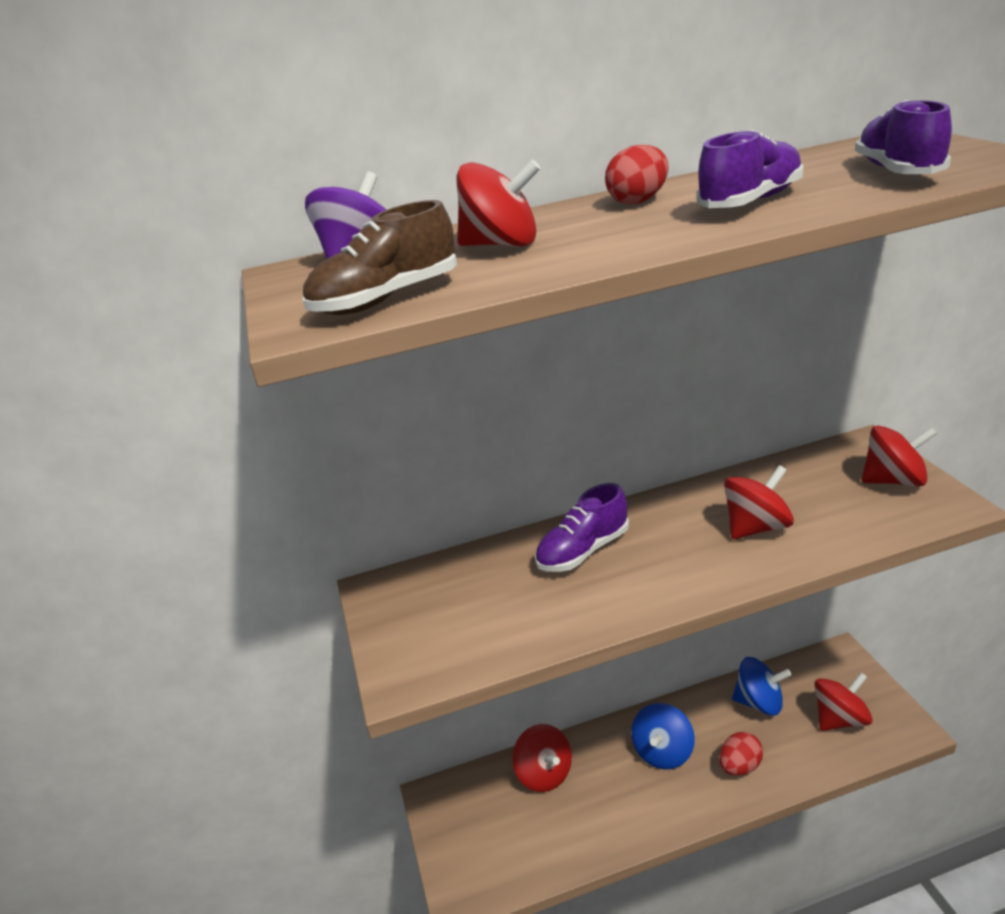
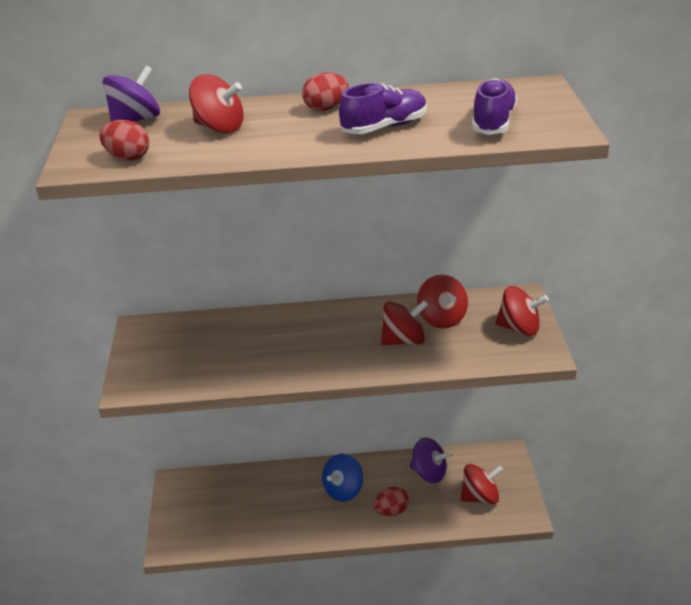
camera: 10 degrees right, 5 degrees up
brown shoe [303,200,457,315] -> red egg [99,120,149,161]
red spinning top [512,724,572,792] -> red spinning top moved to [417,275,468,328]
purple shoe [535,483,629,572] -> none
blue spinning top [732,657,792,716] -> purple spinning top [410,437,451,483]

